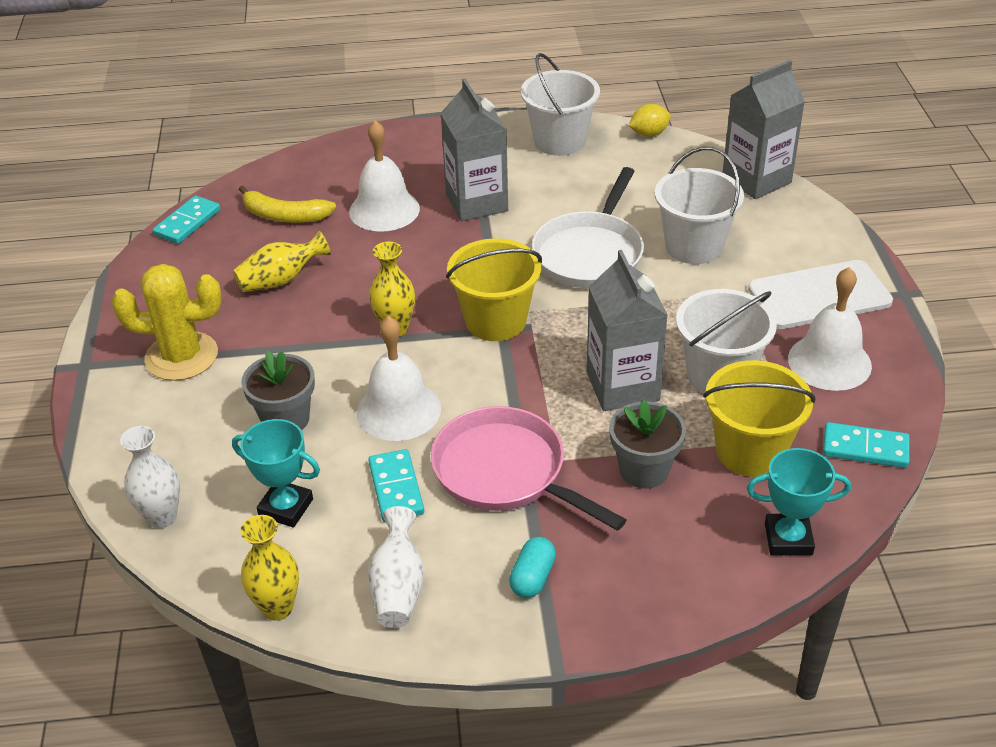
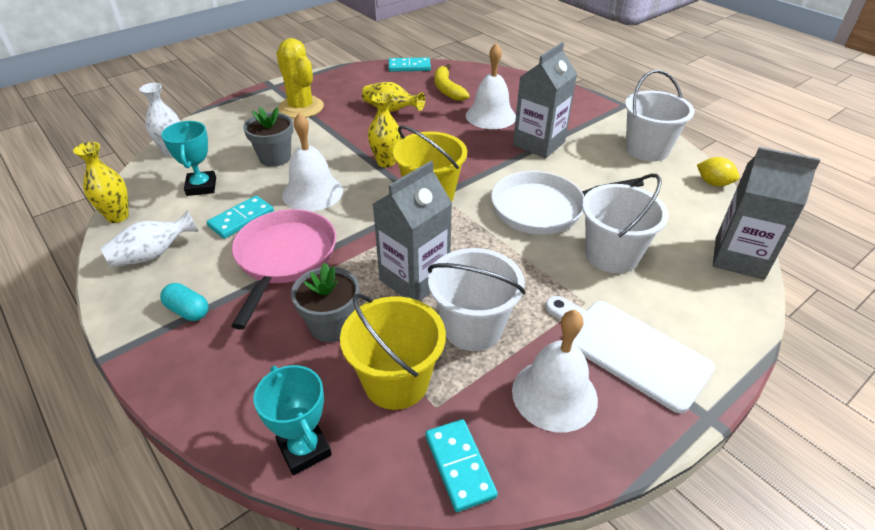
camera: 55 degrees right, 0 degrees up
turquoise capsule [509,537,556,598] -> turquoise capsule turned 45 degrees clockwise [160,283,208,321]

